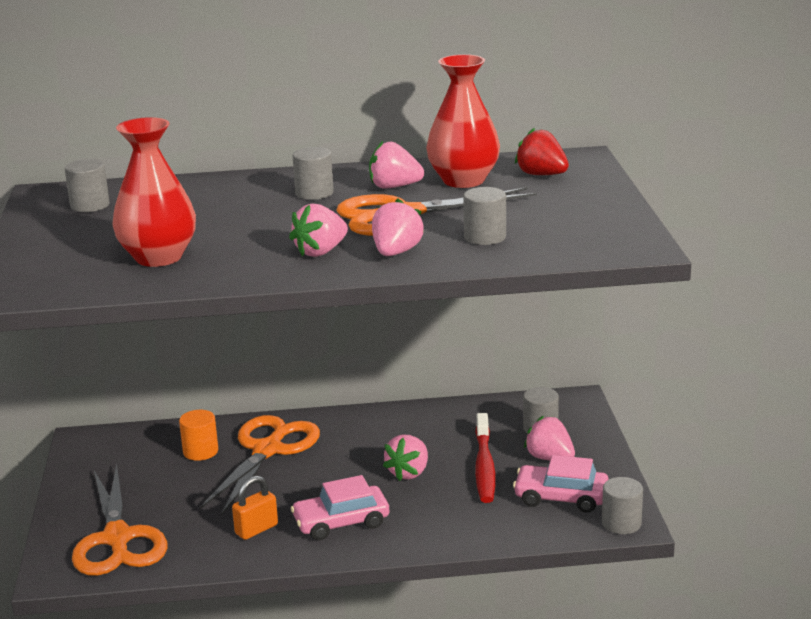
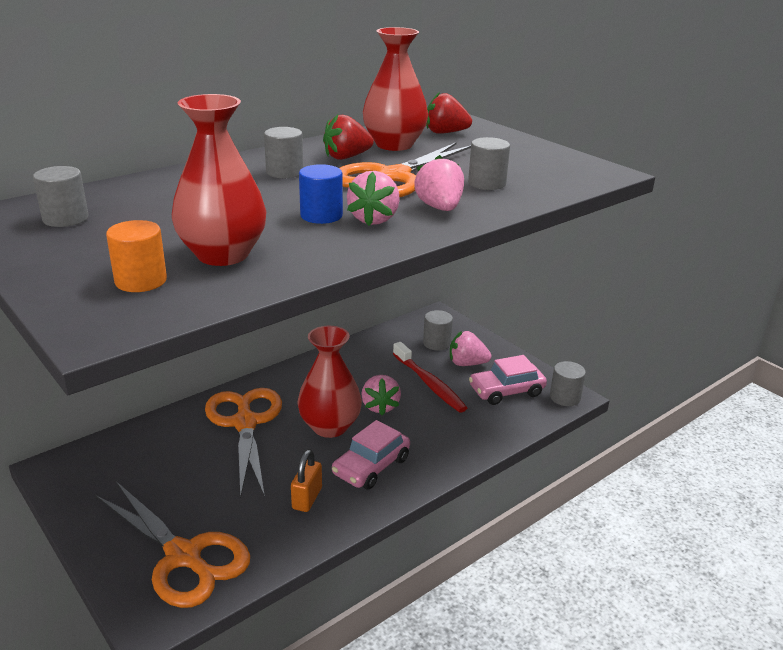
camera: 35 degrees left, 5 degrees up
orange cylinder [179,410,218,461] -> orange cylinder moved to [106,220,167,292]
pink strawberry [369,141,424,189] -> red strawberry [323,115,374,160]
none -> red vase [297,326,362,438]
none -> blue cylinder [299,164,343,224]

